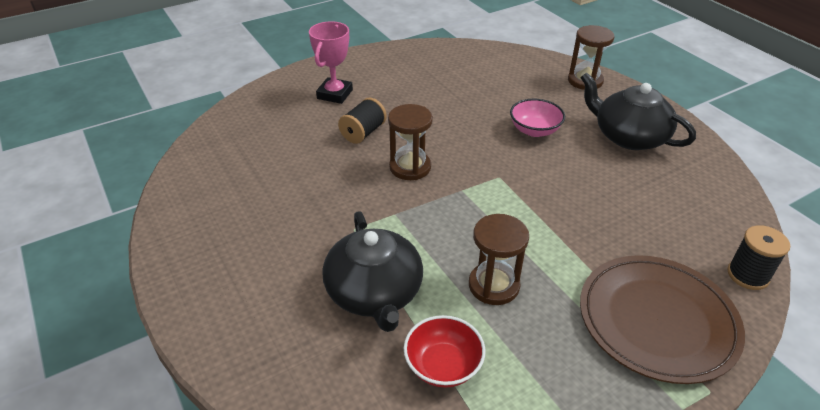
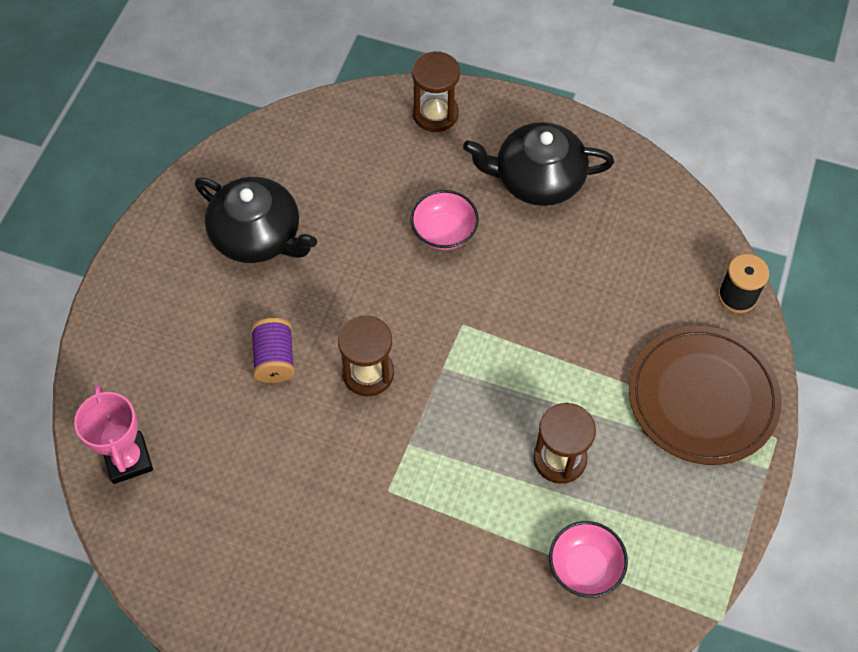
camera: 40 degrees left, 20 degrees up
pink trophy [309,21,353,104] -> pink trophy moved to [74,385,153,484]
black teapot [322,211,423,332] -> black teapot moved to [195,177,317,263]
black spool [338,98,387,144] -> purple spool [251,318,295,383]
red bowl [404,315,486,388] -> pink bowl [549,521,628,598]

